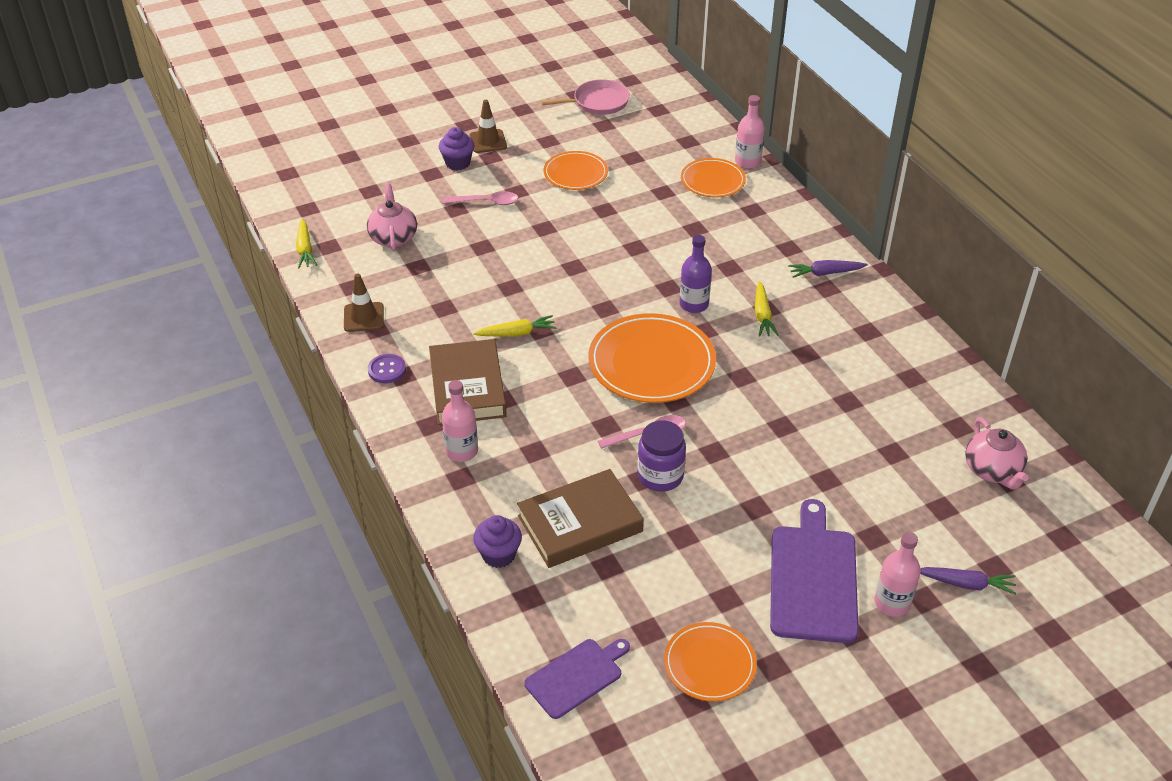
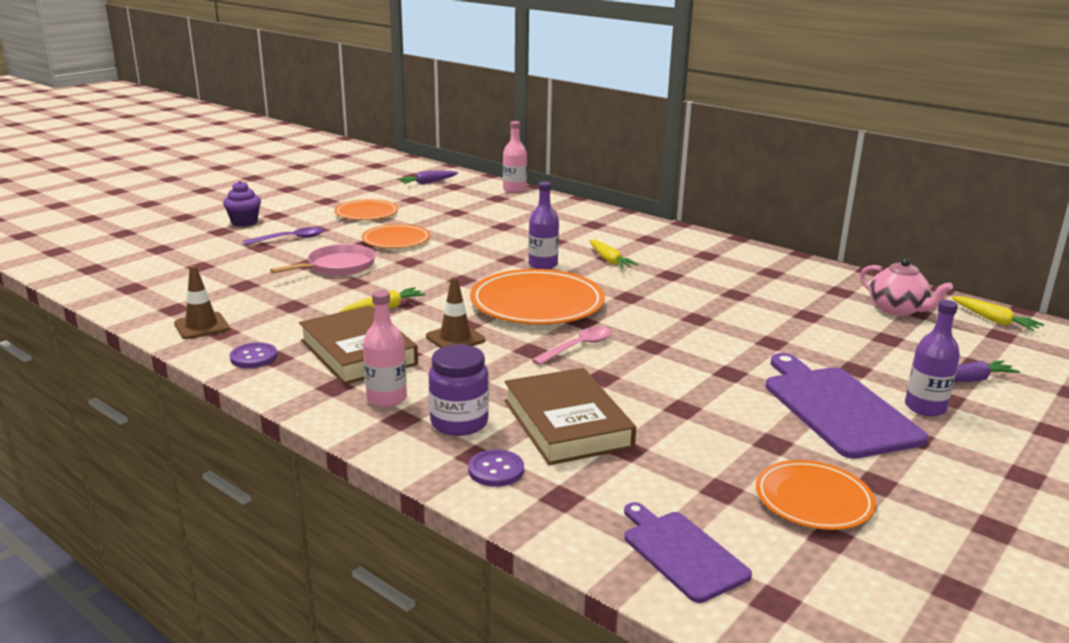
camera: 25 degrees left, 20 degrees down
yellow carrot [296,219,317,268] -> yellow carrot moved to [951,296,1044,331]
pink teapot [367,183,417,252] -> none
pink spoon [442,191,518,205] -> purple spoon [243,227,323,245]
brown traffic cone [469,100,507,153] -> brown traffic cone moved to [426,277,485,348]
purple cupcake [473,515,522,568] -> purple button [468,449,524,487]
brown book [517,469,644,568] -> brown book turned 60 degrees counterclockwise [504,368,636,465]
purple cutting board [524,639,630,719] -> purple cutting board turned 60 degrees counterclockwise [624,502,752,603]
pink pan [540,79,630,115] -> pink pan moved to [270,244,376,276]
purple jar [637,421,686,492] -> purple jar moved to [429,344,489,436]
orange plate [681,158,746,197] -> orange plate moved to [362,224,430,248]
purple carrot [788,260,868,278] -> purple carrot moved to [397,171,458,185]
pink bottle [875,532,921,617] -> purple bottle [905,300,960,417]

